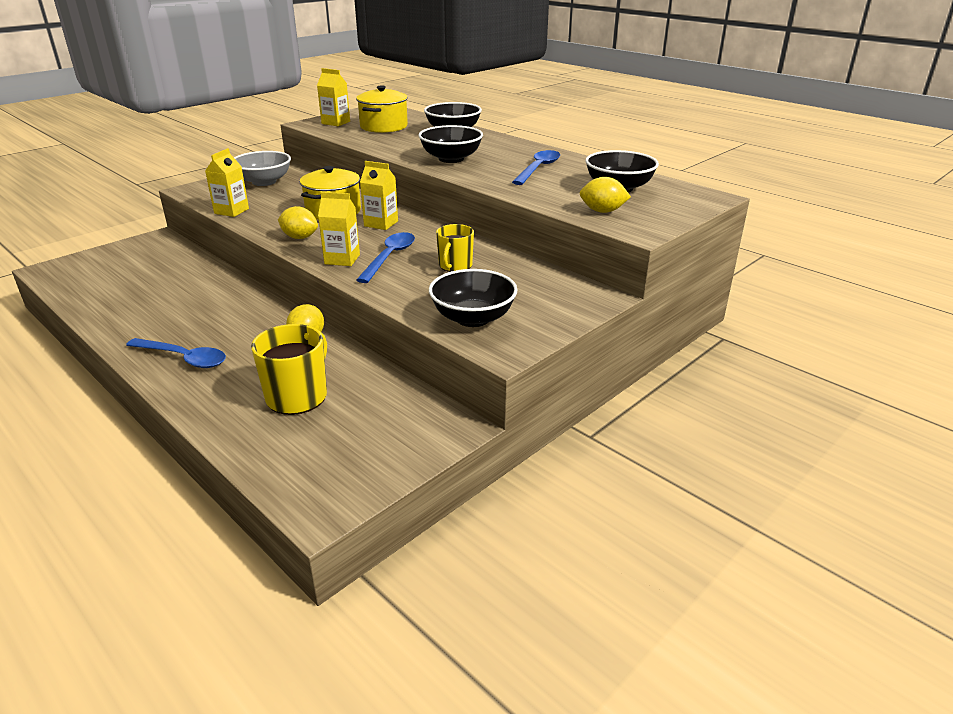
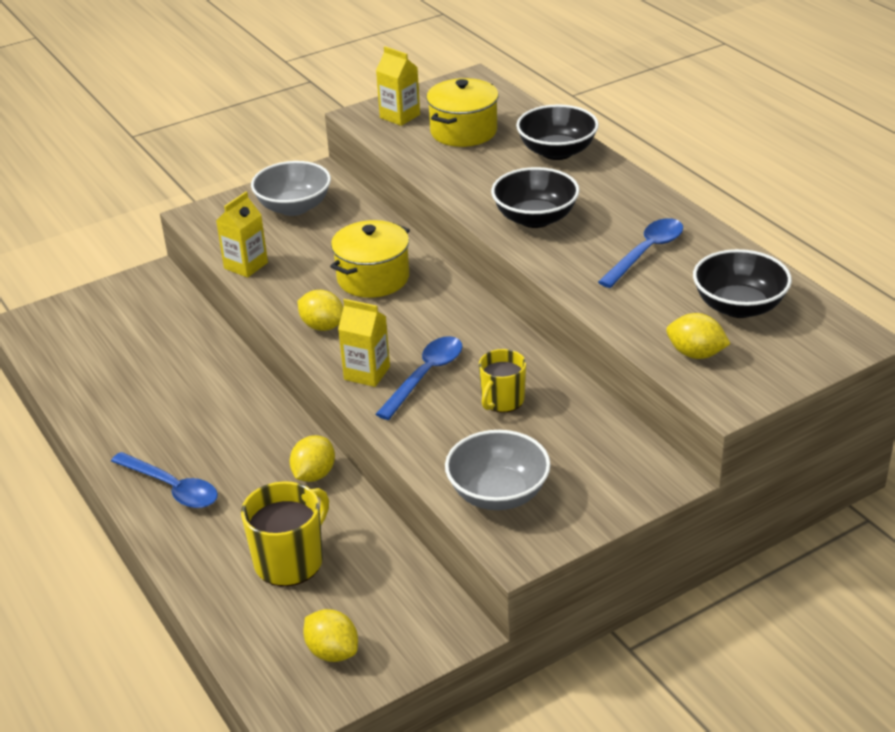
camera: 15 degrees right, 5 degrees up
yellow carton [360,161,398,230] -> none
black bowl [429,269,518,327] -> grey bowl [445,430,551,510]
none -> yellow lemon [303,609,358,662]

